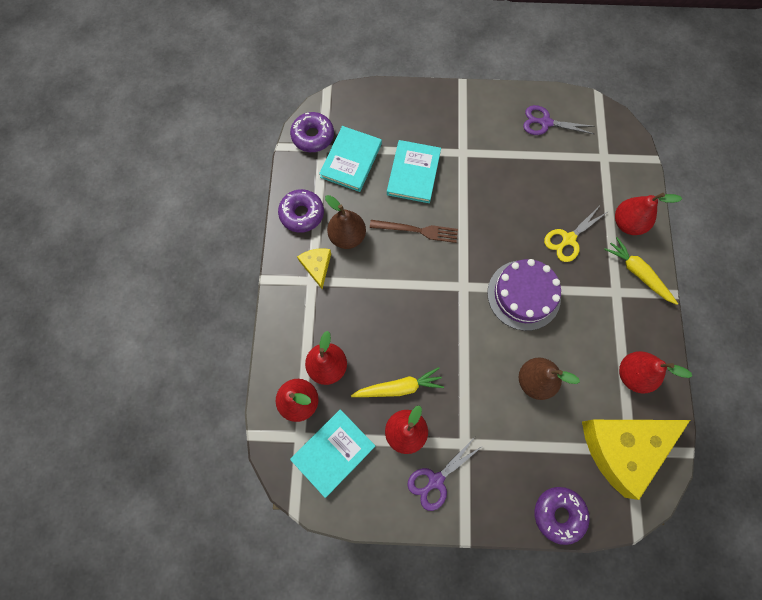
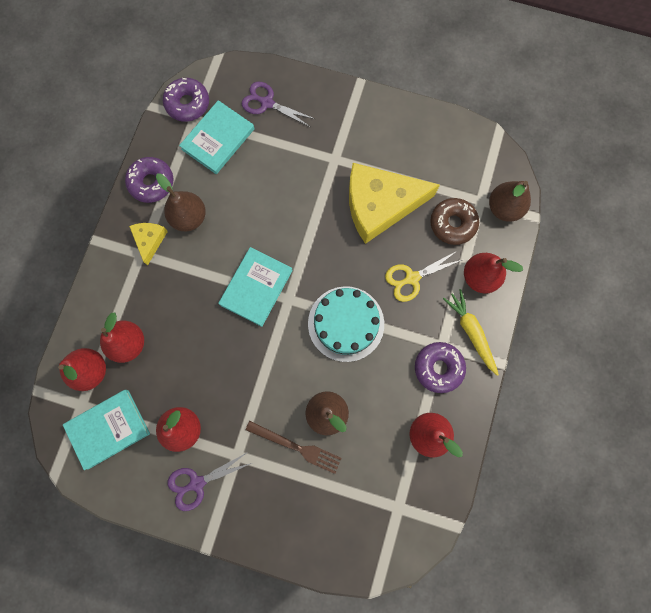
camera: 15 degrees right, 5 degrees up
yellow carrot [351,367,444,397] -> none
brown fork [370,220,458,243] -> brown fork moved to [245,421,342,474]
turquoise book [387,140,441,203] -> turquoise book moved to [218,247,293,327]
purple cake [487,259,561,331] -> turquoise cake [308,286,384,362]
purple scissors [523,105,595,135] -> purple scissors moved to [242,82,315,127]
purple donut [535,487,590,545] -> purple donut moved to [415,342,466,393]
yellow cheese [582,420,690,500] -> yellow cheese moved to [349,163,440,244]
none -> brown donut [430,198,479,245]
none -> brown pear [489,181,531,222]

